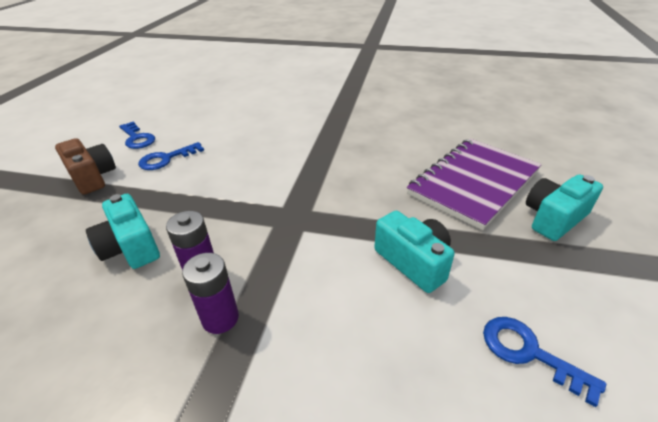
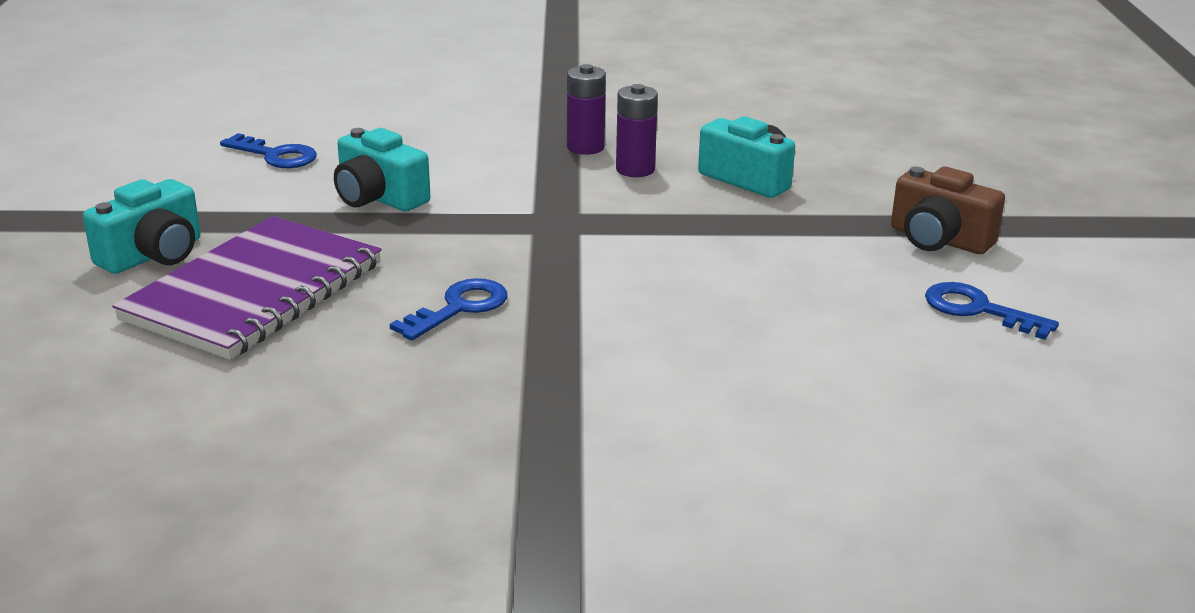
camera: 165 degrees right, 10 degrees down
blue key [138,142,204,170] -> blue key moved to [390,278,507,340]

